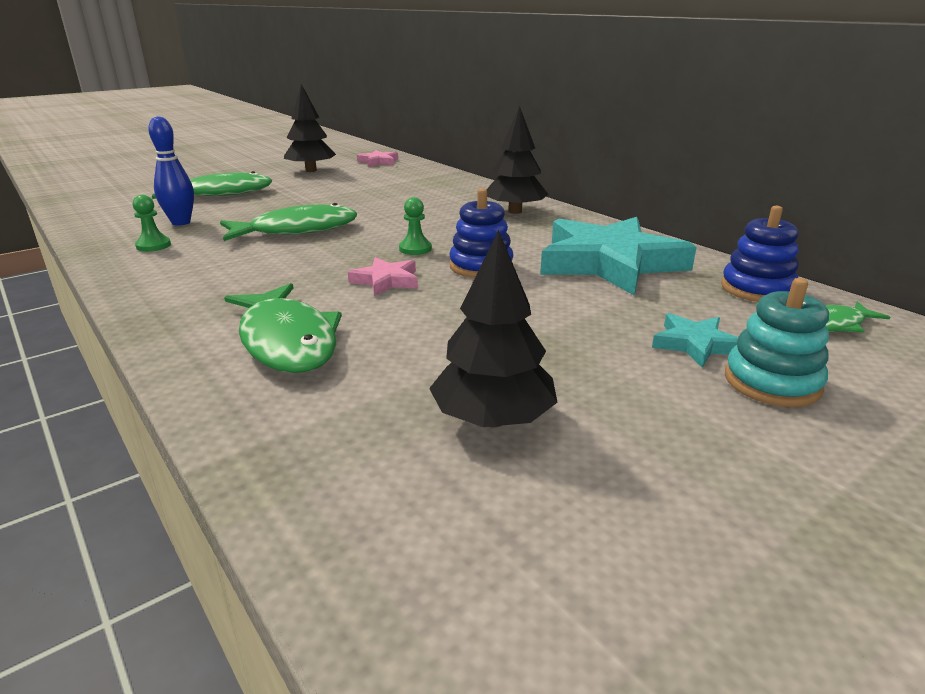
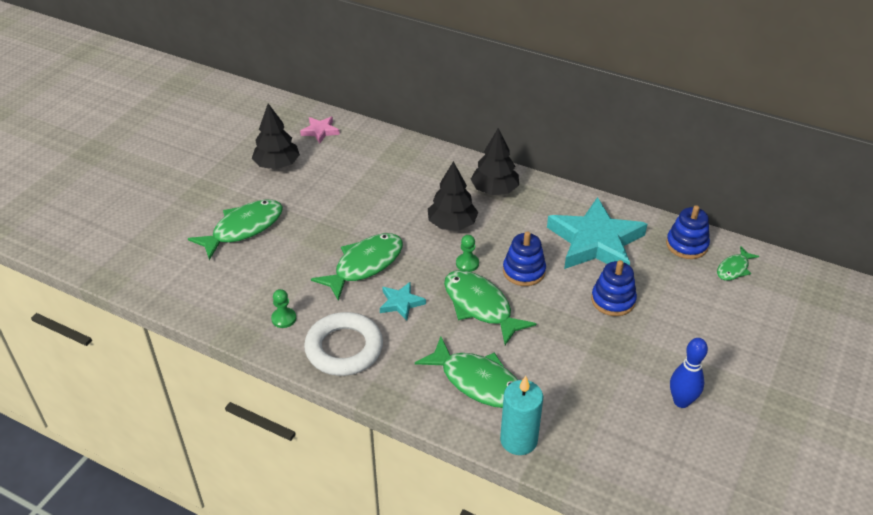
camera: 25 degrees left, 15 degrees up
blue bowling pin [148,116,194,226] -> blue bowling pin moved to [670,338,708,408]
pink star [348,257,418,296] -> green fish [444,270,536,345]
black tree [429,230,558,427] -> black tree moved to [428,161,478,231]
turquoise star [652,313,738,368] -> turquoise star moved to [380,282,426,320]
turquoise stacking toy [725,278,829,407] -> none
none -> white ring [304,312,383,376]
none -> turquoise candle [500,376,543,455]
none -> blue stacking toy [591,260,637,316]

